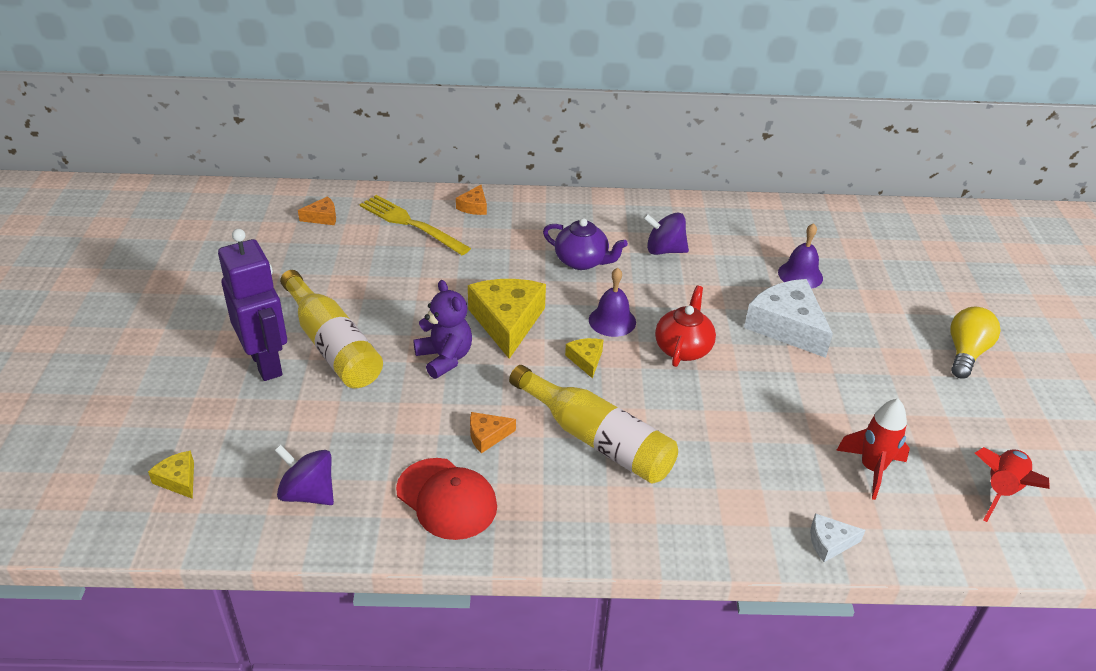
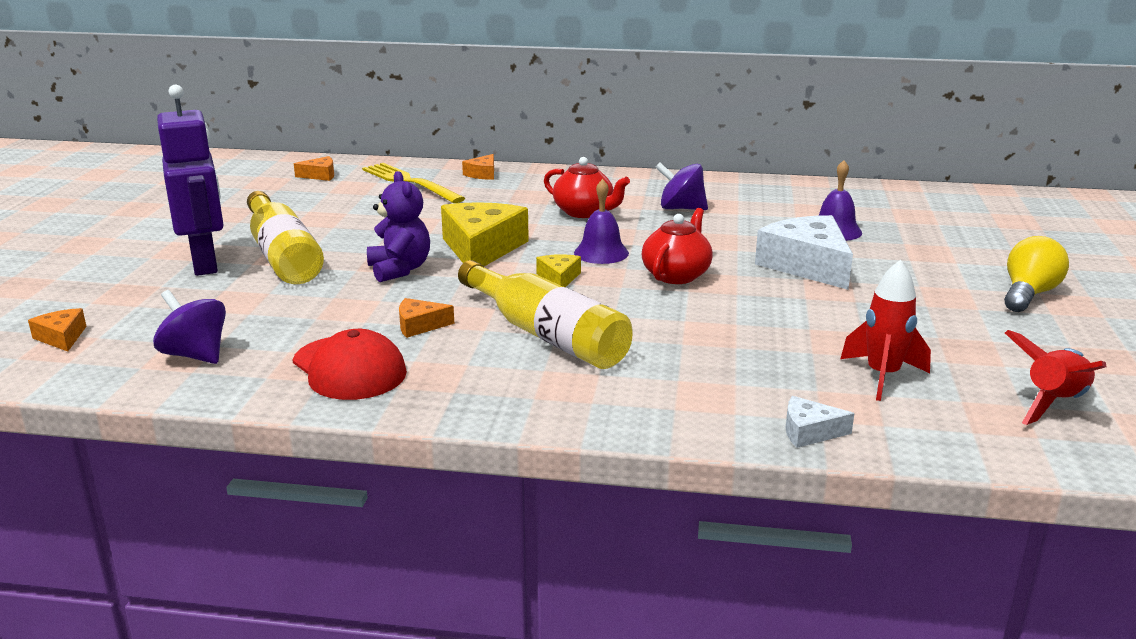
camera: 10 degrees right, 15 degrees down
yellow cheese [148,451,194,499] -> orange cheese [28,308,87,352]
purple teapot [543,218,628,270] -> red teapot [544,157,630,218]

